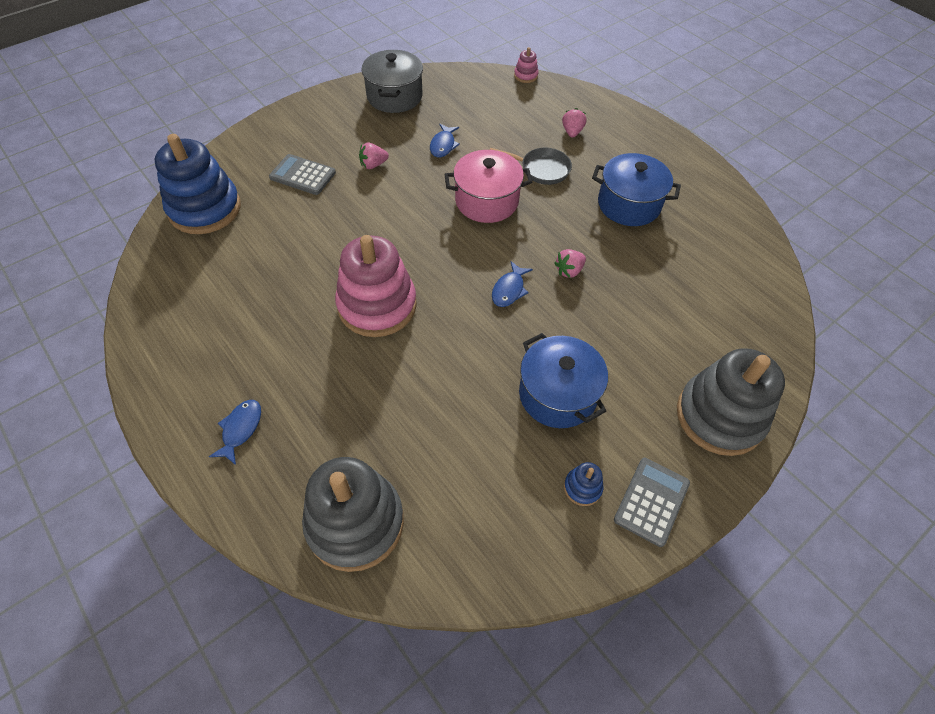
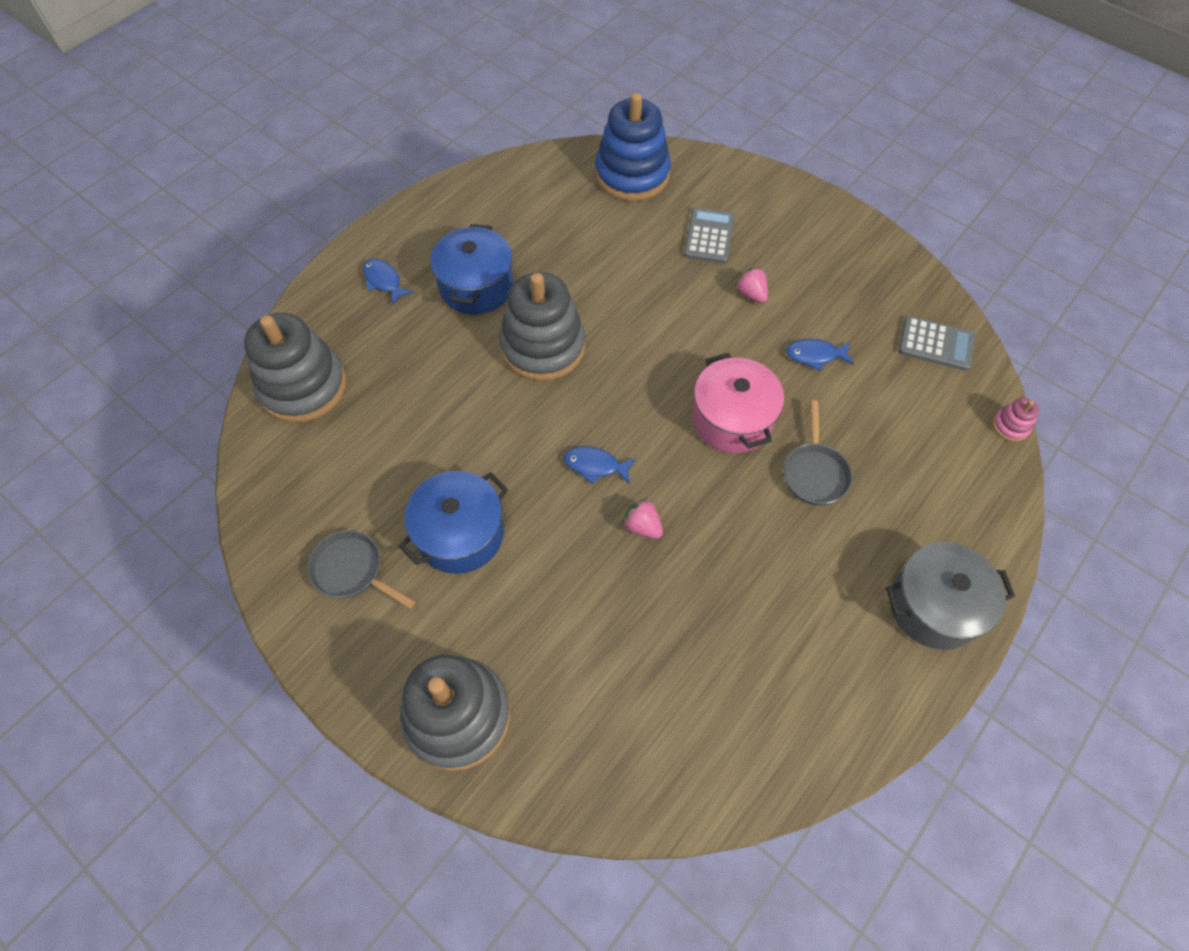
camera: 80 degrees right, 5 degrees up
blue fish [209,400,261,465] -> blue fish turned 135 degrees counterclockwise [363,259,414,305]
pink stacking toy [335,235,417,337] -> grey stacking toy [499,272,585,381]
grey pot [361,50,423,113] -> grey pot moved to [886,542,1015,650]
pink strawberry [562,108,586,138] -> none
blue stacking toy [564,462,604,506] -> grey pan [307,530,416,609]
blue pot [592,153,681,226] -> blue pot moved to [430,224,513,314]
grey calculator [614,458,690,547] -> grey calculator moved to [898,316,976,371]

